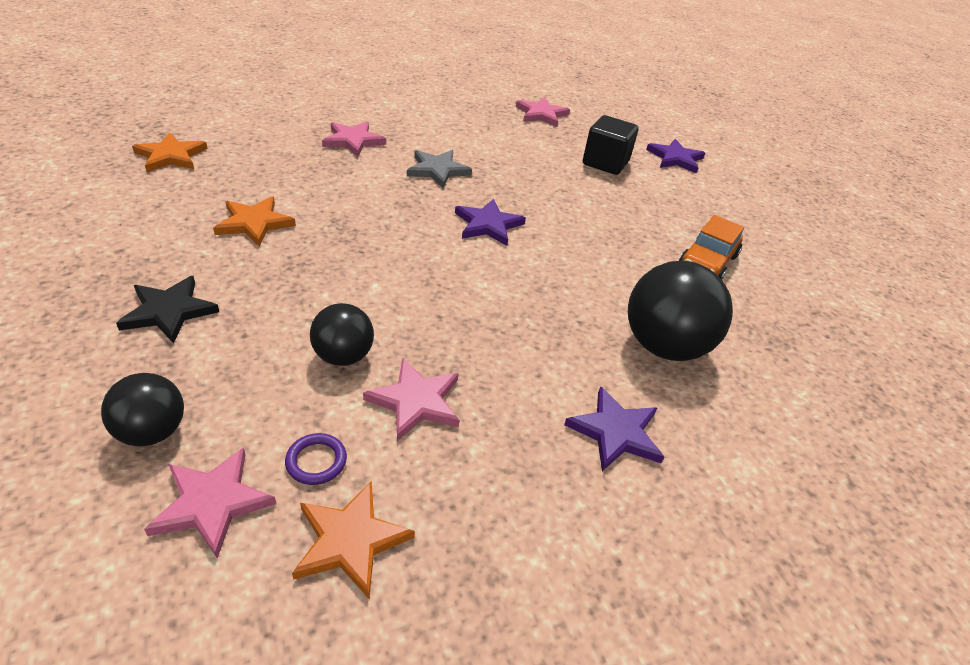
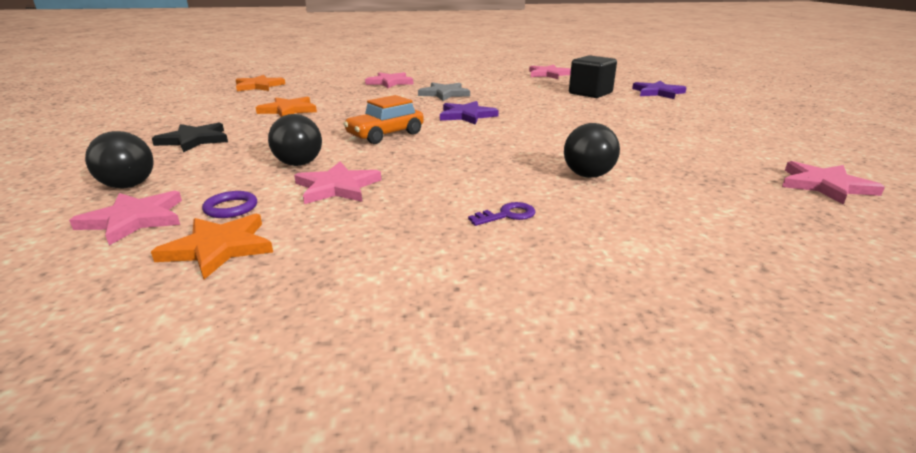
camera: 20 degrees right, 15 degrees down
purple star [564,386,664,471] -> purple key [468,202,535,226]
black ball [628,261,733,361] -> black ball [564,123,620,178], size x0.58
orange car [679,215,744,279] -> orange car moved to [343,95,424,144]
none -> pink star [782,161,885,205]

